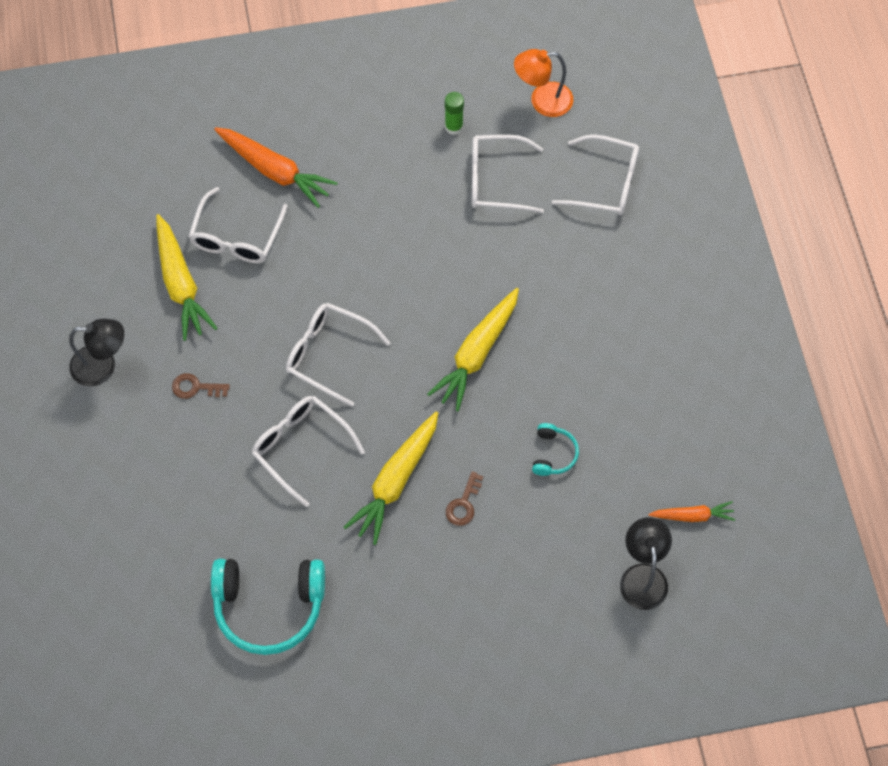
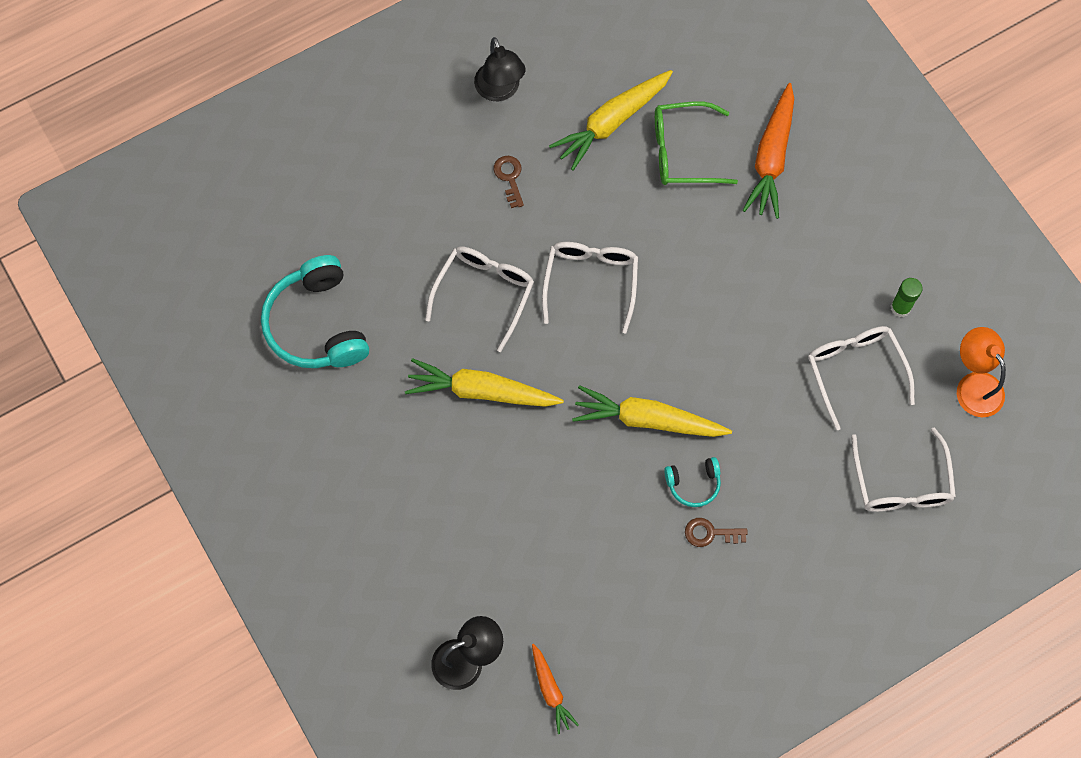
camera: 70 degrees right, 5 degrees up
white glasses [188,187,288,263] -> green glasses [655,102,738,185]
brown key [446,471,483,526] -> brown key moved to [685,518,748,547]
turquoise headphones [532,423,579,476] -> turquoise headphones moved to [664,457,721,507]

